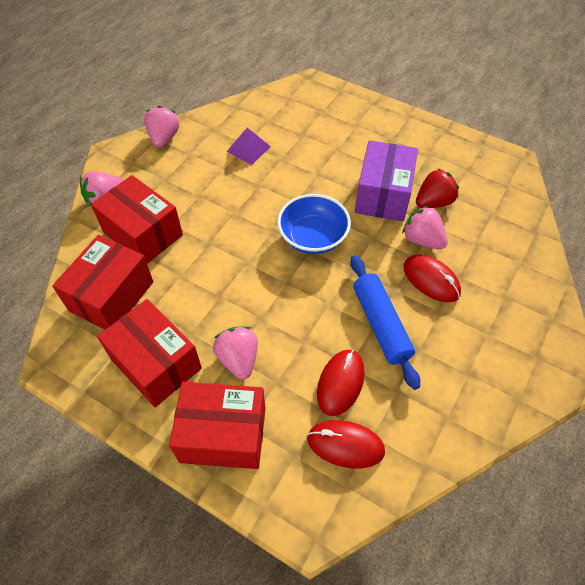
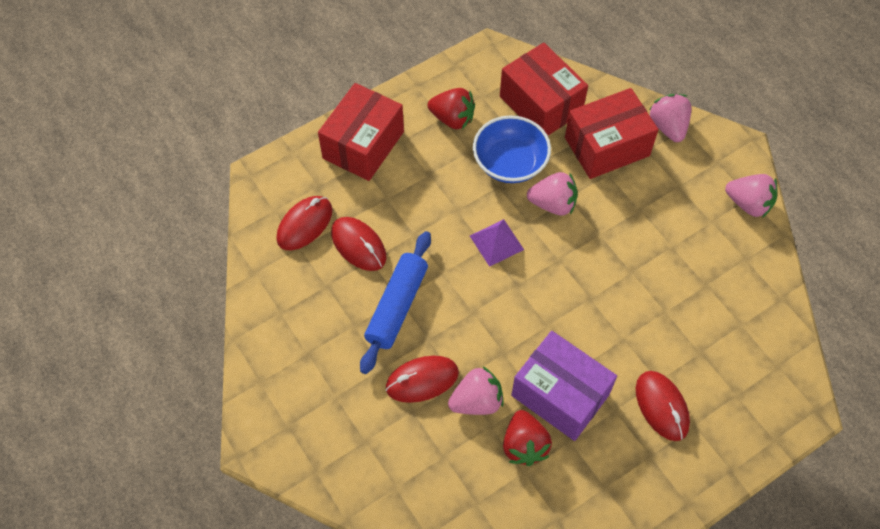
camera: 115 degrees right, 5 degrees up
red box [97,299,202,407] -> red strawberry [428,88,475,129]
pink strawberry [213,326,258,380] -> pink strawberry moved to [527,172,578,216]
purple pyramid [227,128,271,165] -> purple pyramid moved to [470,219,524,267]
blue bowl [277,194,351,254] -> blue bowl moved to [473,115,551,183]
blue rolling pin [350,255,420,390] -> blue rolling pin turned 75 degrees counterclockwise [360,231,431,374]
none -> red mouse [636,371,690,441]

